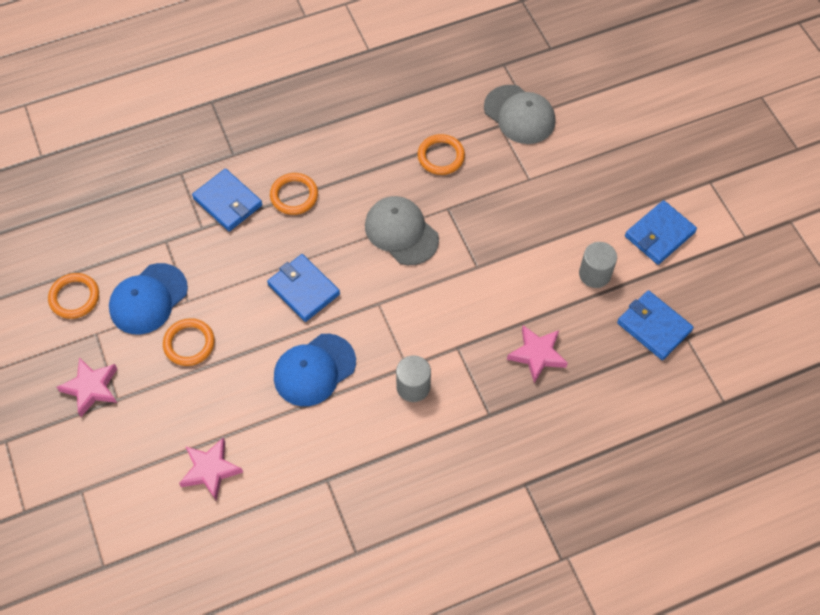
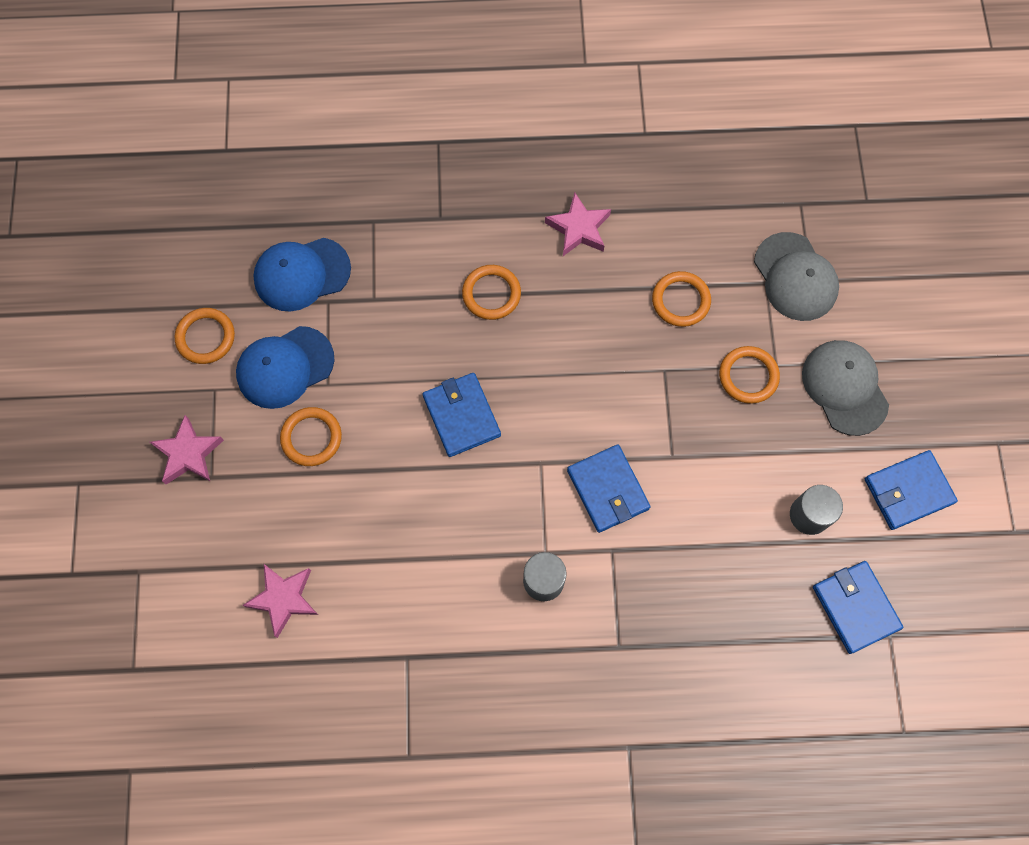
camera: 20 degrees right, 10 degrees up
blue wallet [192,168,263,232] -> blue wallet moved to [567,445,651,533]
blue cap [274,334,356,406] -> blue cap moved to [253,238,351,312]
grey cap [365,196,439,265] -> grey cap moved to [802,340,889,436]
pink star [507,325,568,383] -> pink star moved to [545,192,611,256]
none -> orange ring [719,346,780,404]

